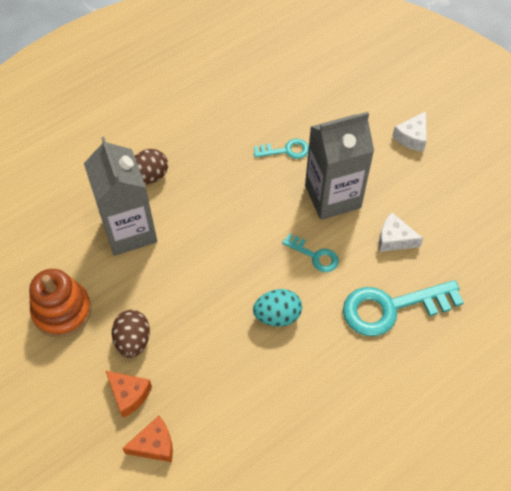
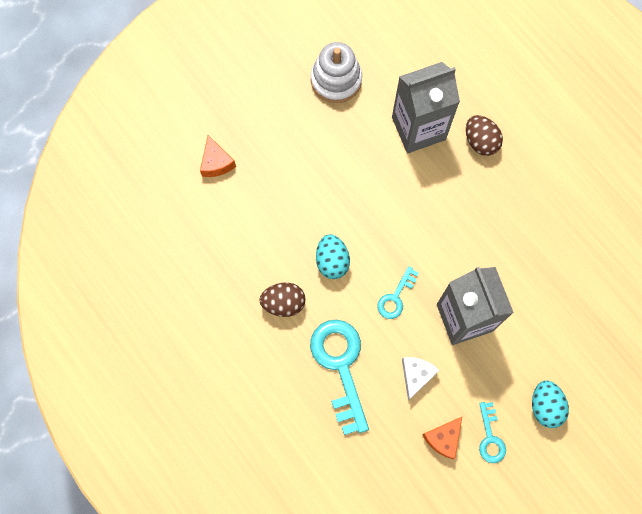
camera: 90 degrees right, 15 degrees up
orange stacking toy [29,269,92,338] -> white stacking toy [311,42,362,103]
orange cheese [106,371,152,418] -> orange cheese moved to [422,417,462,459]
brown egg [112,310,150,358] -> brown egg moved to [259,283,306,317]
turquoise key [254,138,309,159] -> turquoise key moved to [479,402,506,463]
white cheese [392,111,427,152] -> turquoise egg [532,380,569,428]

